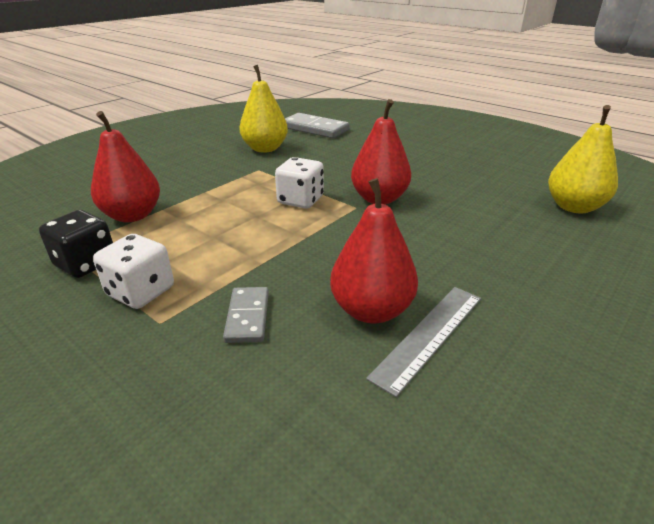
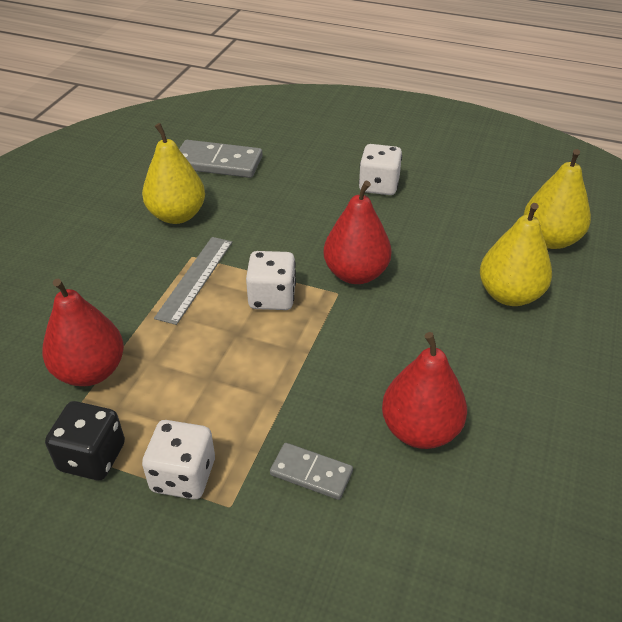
camera: 20 degrees left, 10 degrees up
grey domino [223,287,269,343] -> grey domino turned 45 degrees counterclockwise [270,443,353,500]
grey ruler [366,287,481,397] -> grey ruler moved to [154,237,232,325]
none -> white dice [359,144,402,195]
none -> yellow pear [480,203,552,306]

